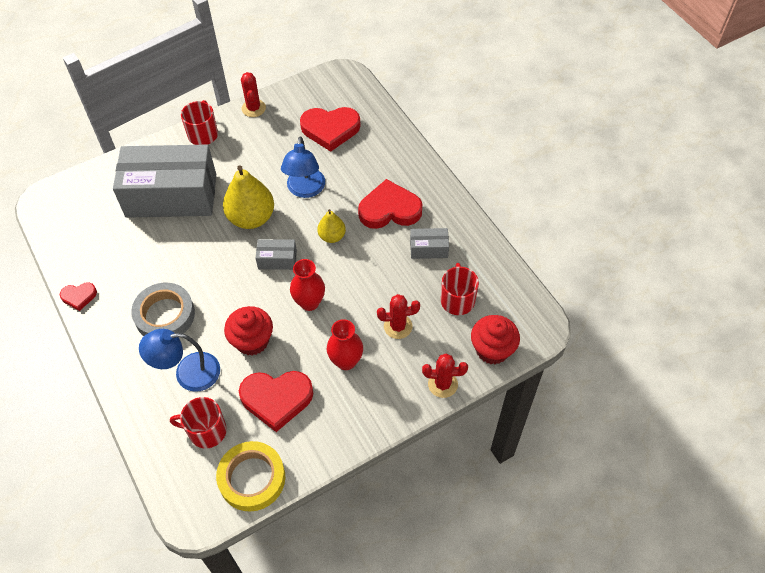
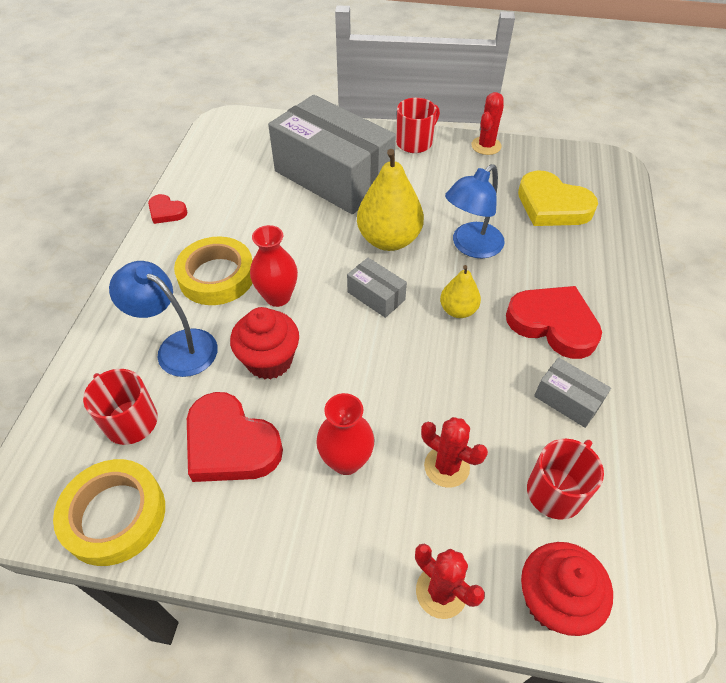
camera: 40 degrees right, 5 degrees down
grey tape [131,283,195,336] -> yellow tape [174,236,253,305]
red vase [290,259,325,311] -> red vase moved to [250,225,298,307]
red heart [300,107,361,152] -> yellow heart [518,170,598,226]

